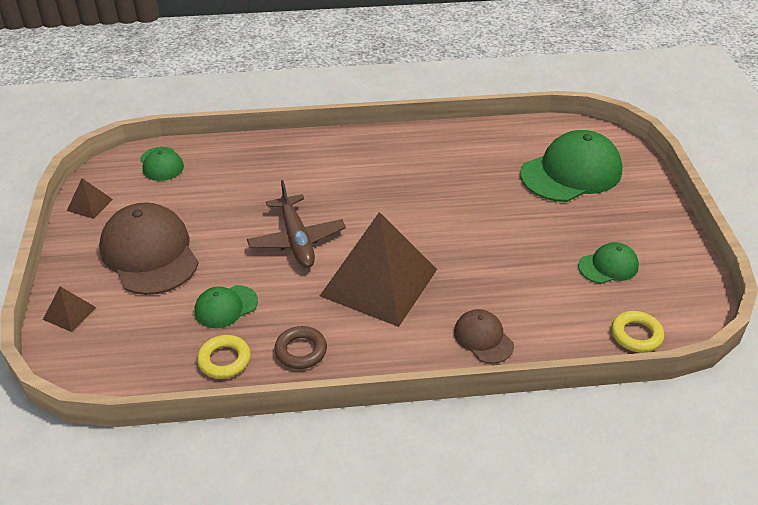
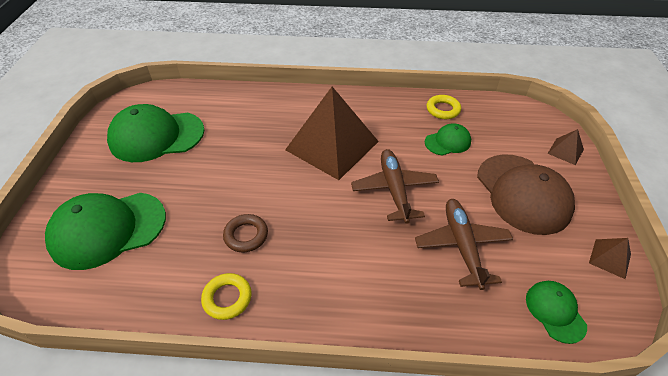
camera: 170 degrees left, 5 degrees up
brown ring [274,326,327,369] -> brown ring moved to [223,214,268,252]
brown cap [454,309,514,364] -> none
green cap [578,242,639,284] -> green cap [107,104,204,162], size x1.96
yellow ring [611,311,664,353] -> yellow ring moved to [201,273,251,320]
none -> brown plane [415,199,513,290]

